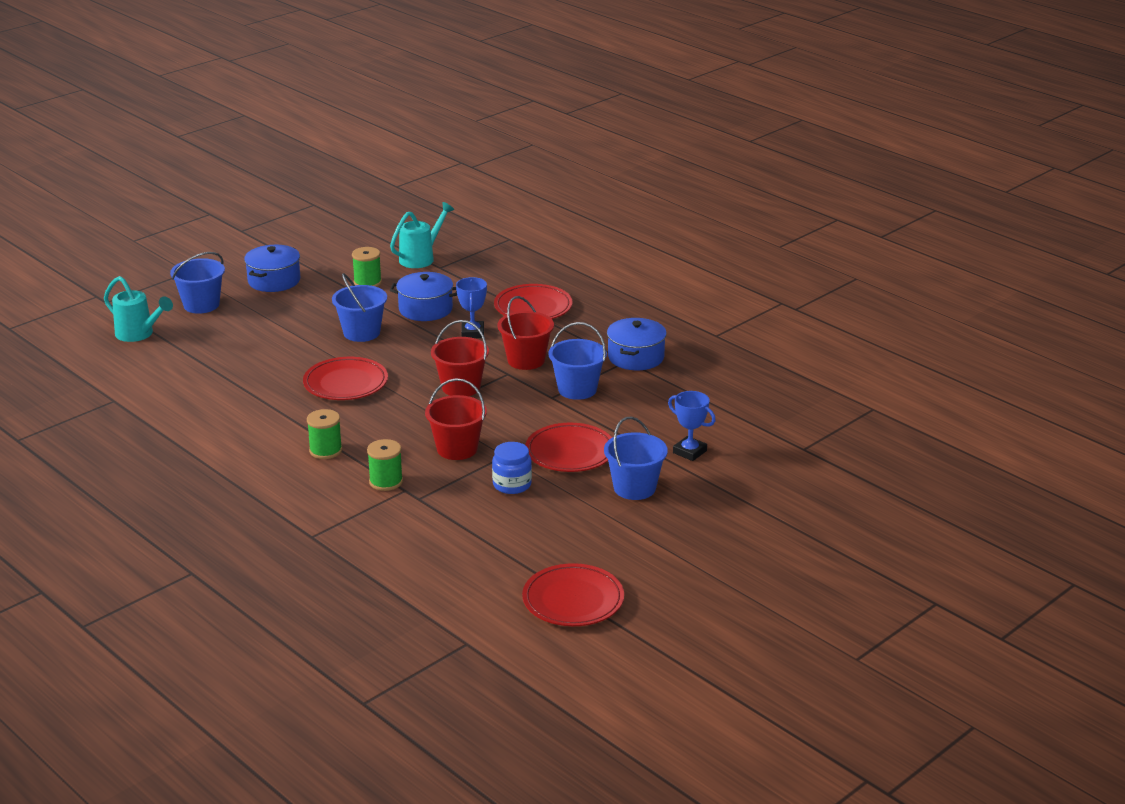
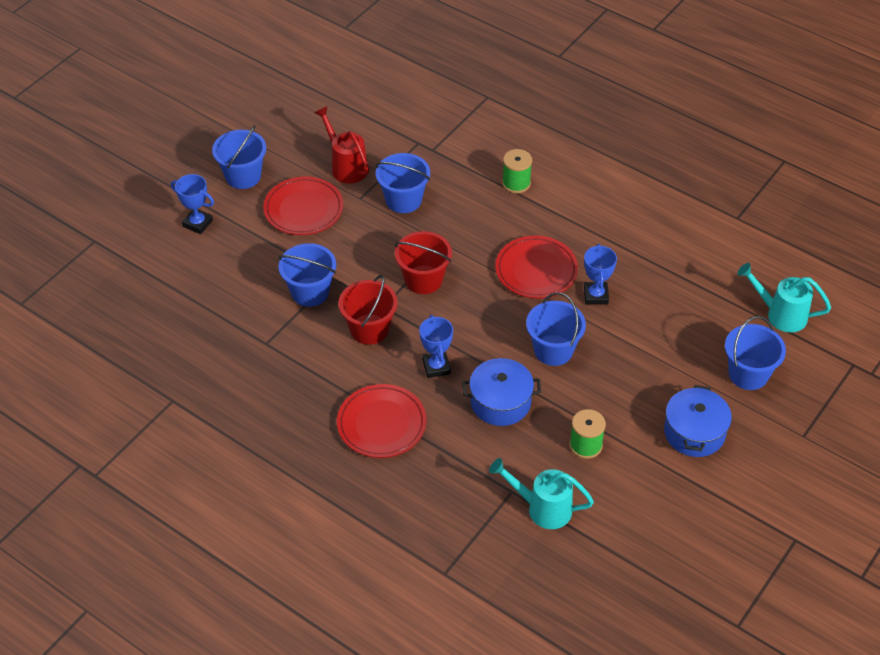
camera: 170 degrees right, 20 degrees up
green spool [367,439,403,491] -> none
turquoise watering can [390,202,454,268] -> turquoise watering can turned 75 degrees clockwise [489,458,594,529]
red bucket [425,378,487,460] -> blue bucket [375,153,430,213]
blue jar [492,442,532,494] -> red watering can [315,106,369,184]
red plate [522,563,624,626] -> none
blue pot [607,318,667,370] -> none
none -> blue trophy [584,244,617,304]

